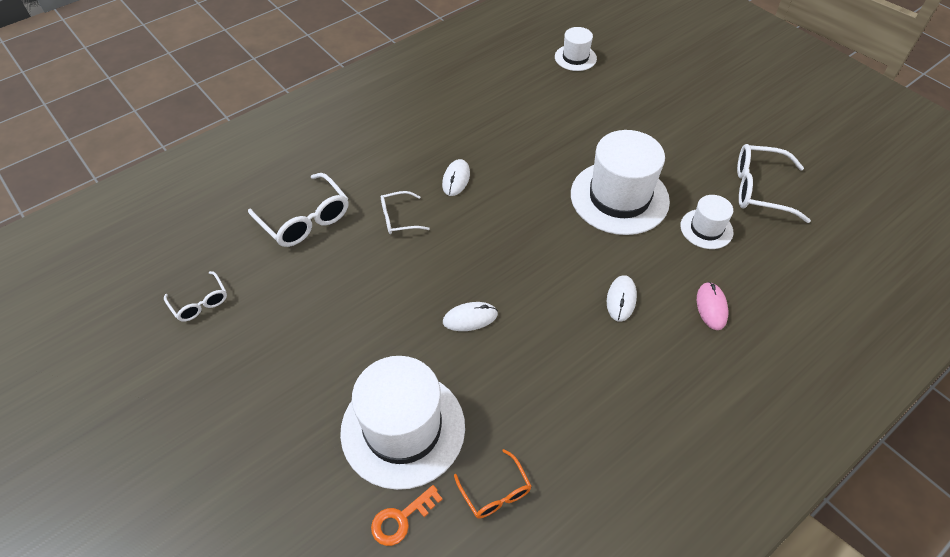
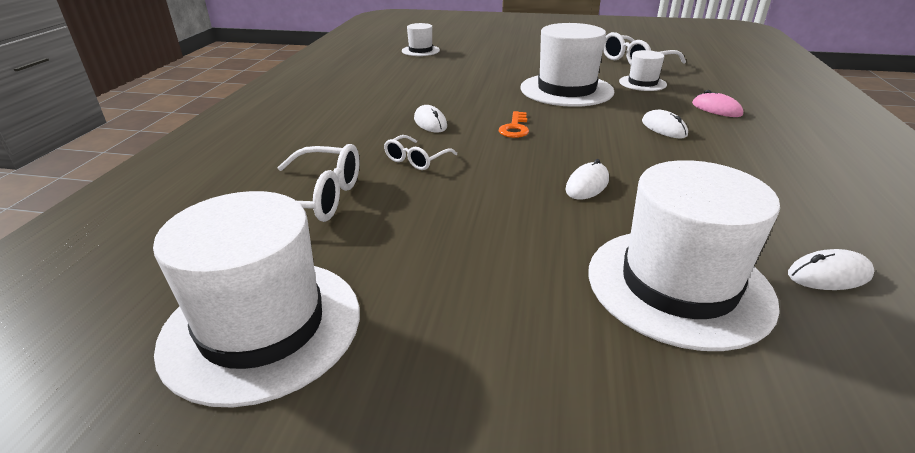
camera: 40 degrees left, 20 degrees down
white glasses [164,271,227,322] -> white hat [153,191,360,408]
orange key [371,485,443,546] -> orange key moved to [499,111,529,138]
orange glasses [454,449,531,519] -> white mouse [788,249,874,290]

